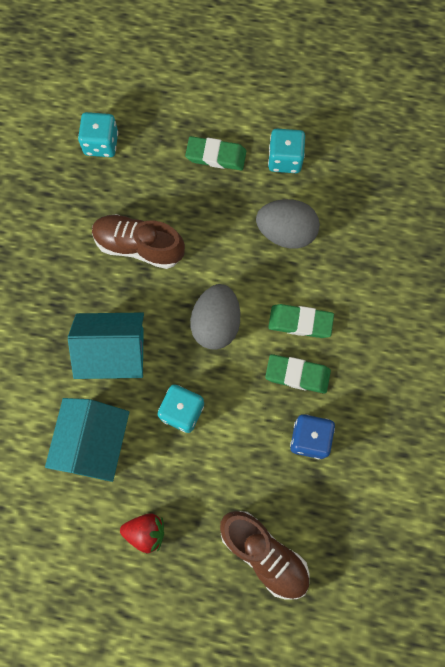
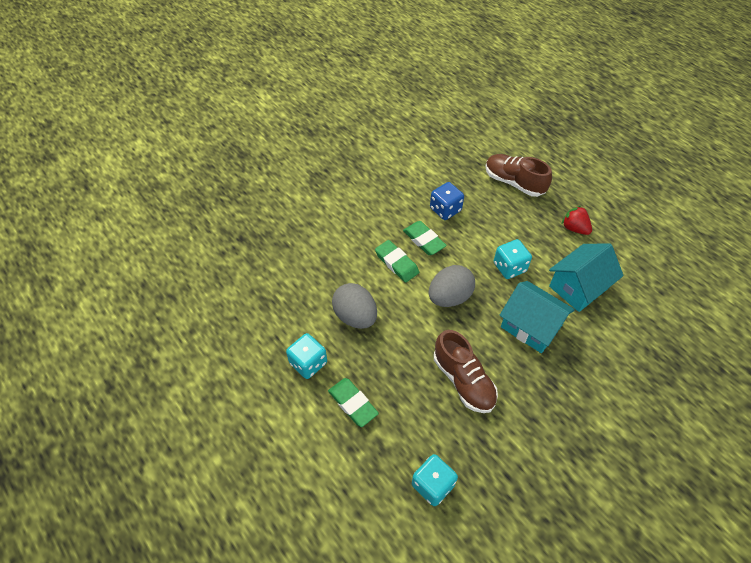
camera: 140 degrees left, 20 degrees down
brown shoe [220,511,310,600] -> brown shoe turned 45 degrees counterclockwise [486,154,552,197]

